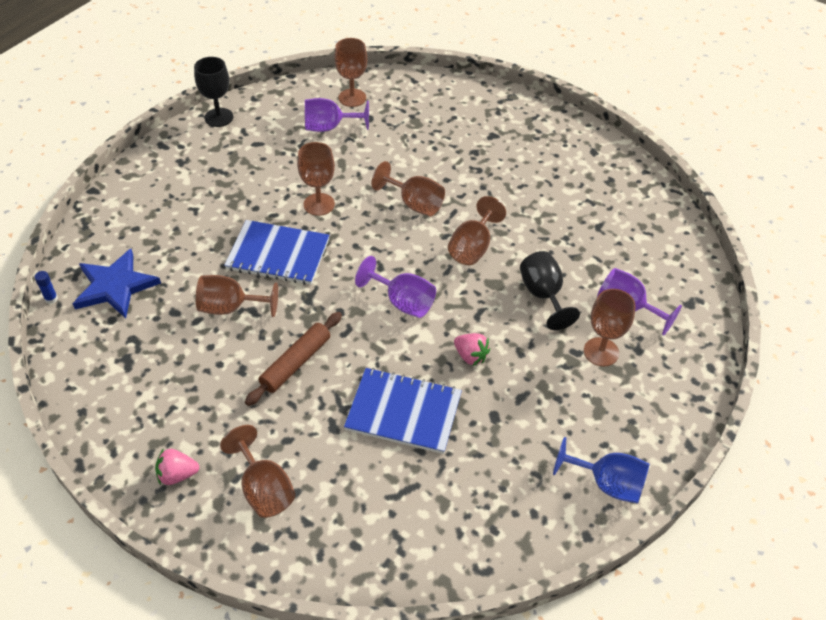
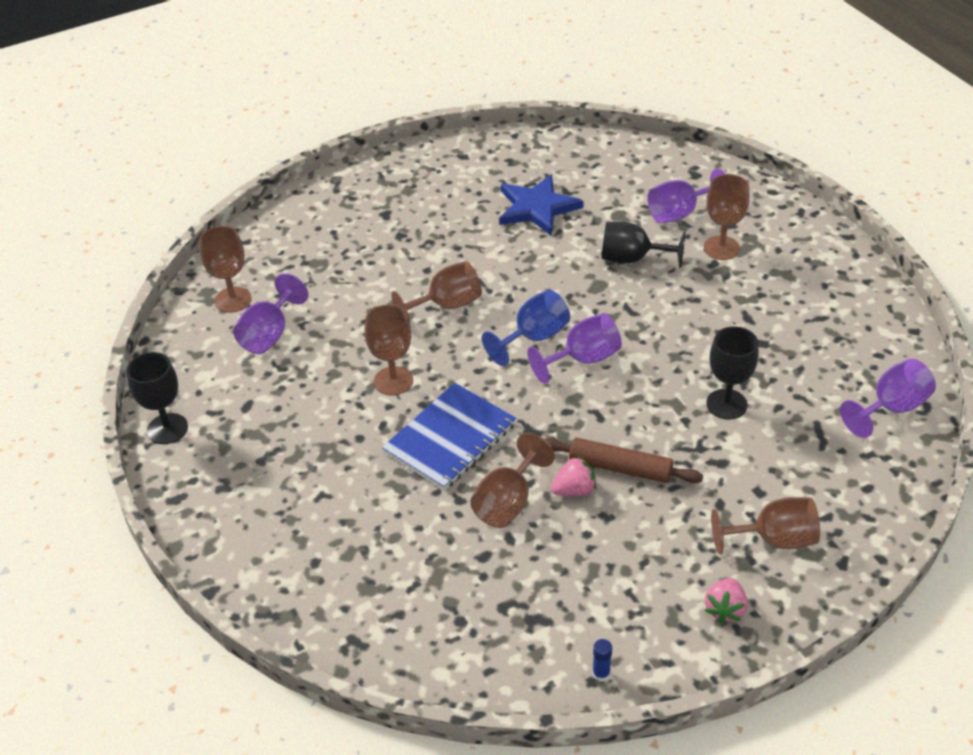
camera: 60 degrees left, 5 degrees down
blue glue stick [34,271,58,304] -> blue glue stick moved to [593,639,612,682]
blue star [73,249,161,318] -> blue star moved to [499,174,584,235]
brown rolling pin [245,312,342,406] -> brown rolling pin turned 45 degrees counterclockwise [544,438,703,483]
blue notebook [344,368,462,454] -> black goblet [706,326,759,420]
brown goblet [448,196,506,265] -> none
pink strawberry [454,333,490,366] -> pink strawberry moved to [551,456,597,496]
blue goblet [553,437,650,504] -> blue goblet moved to [482,290,570,366]
none -> purple goblet [840,359,936,438]

